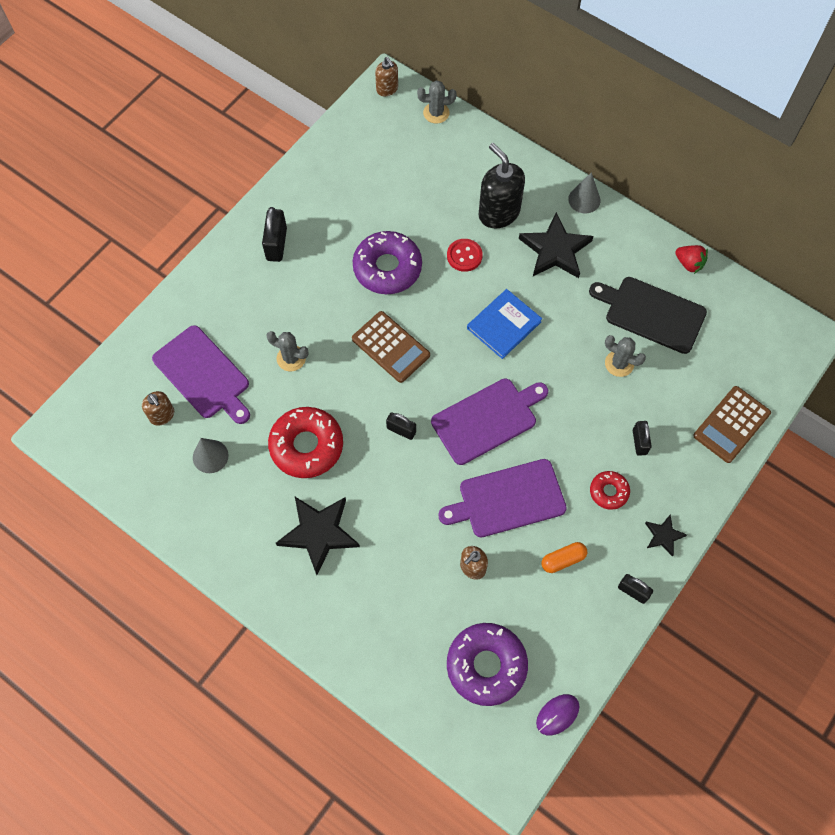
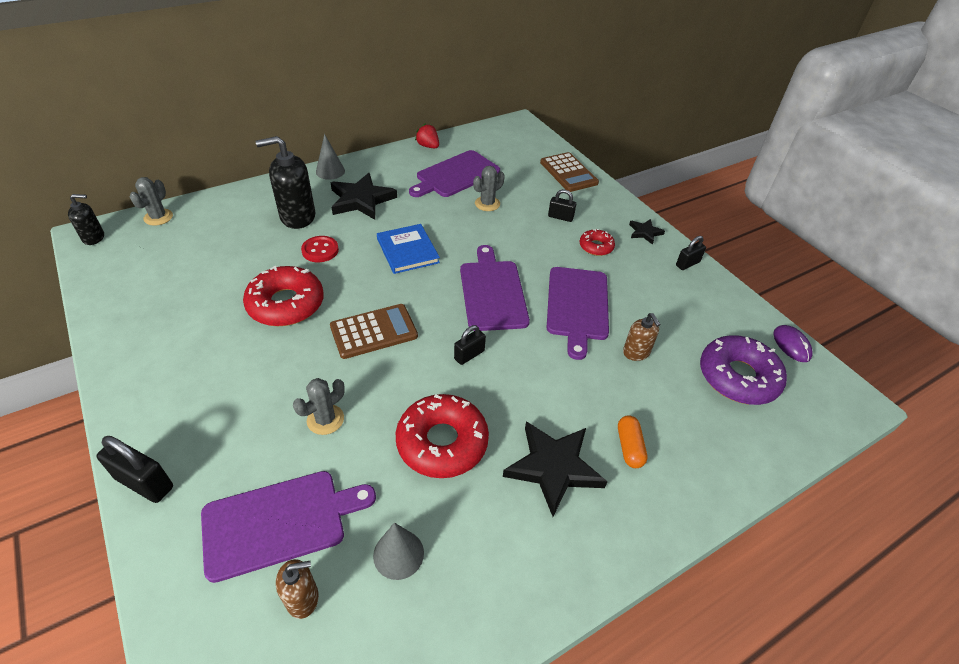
camera: 70 degrees left, 20 degrees down
black padlock [262,207,287,262] -> black padlock moved to [96,436,173,503]
purple donut [353,231,422,294] -> red donut [243,266,324,326]
brown soap dispenser [375,57,398,97] -> black soap dispenser [68,194,104,245]
orange capsule [542,542,587,573] -> orange capsule moved to [618,415,648,468]
black cutting board [589,277,707,354] -> purple cutting board [409,150,500,197]
red strawberry [675,245,708,274] -> red strawberry turned 105 degrees counterclockwise [415,124,439,148]

